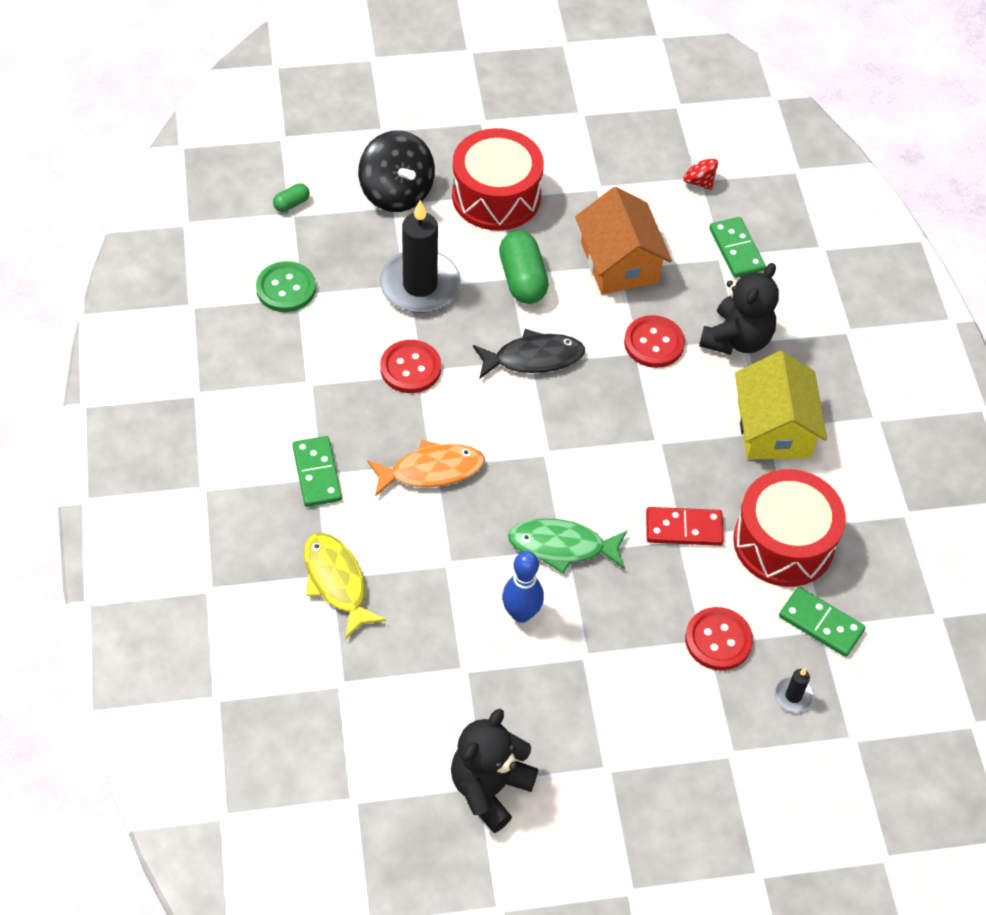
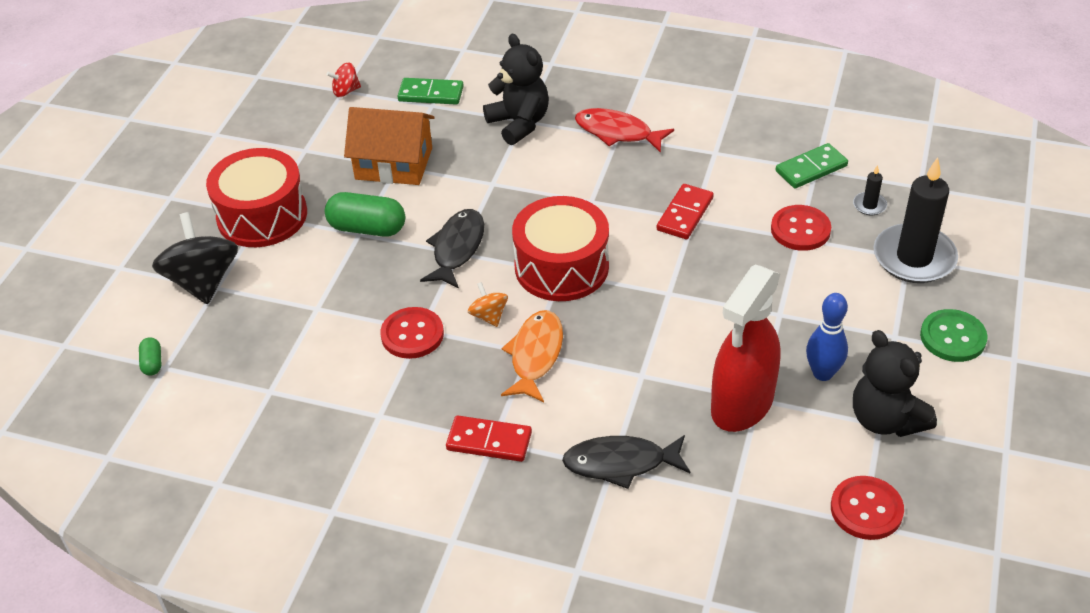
camera: 60 degrees left, 10 degrees down
green button [256,261,316,312] -> green button moved to [920,309,988,362]
green domino [292,436,342,507] -> red domino [446,415,532,462]
yellow fish [304,533,386,639] -> black fish [562,435,690,489]
black spinning top [358,130,435,212] -> black spinning top turned 105 degrees counterclockwise [152,212,238,304]
black candle [380,200,461,313] -> black candle moved to [873,157,958,283]
blue bowling pin [502,551,544,623] -> blue bowling pin moved to [806,293,848,381]
green fish [508,518,627,574] -> none
red button [624,315,685,368] -> red button moved to [831,476,904,540]
red drum [733,469,846,587] -> red drum moved to [512,196,609,301]
yellow house [735,351,827,460] -> red fish [575,108,674,153]
none -> orange spinning top [468,282,508,327]
none -> red spray bottle [711,264,781,432]

